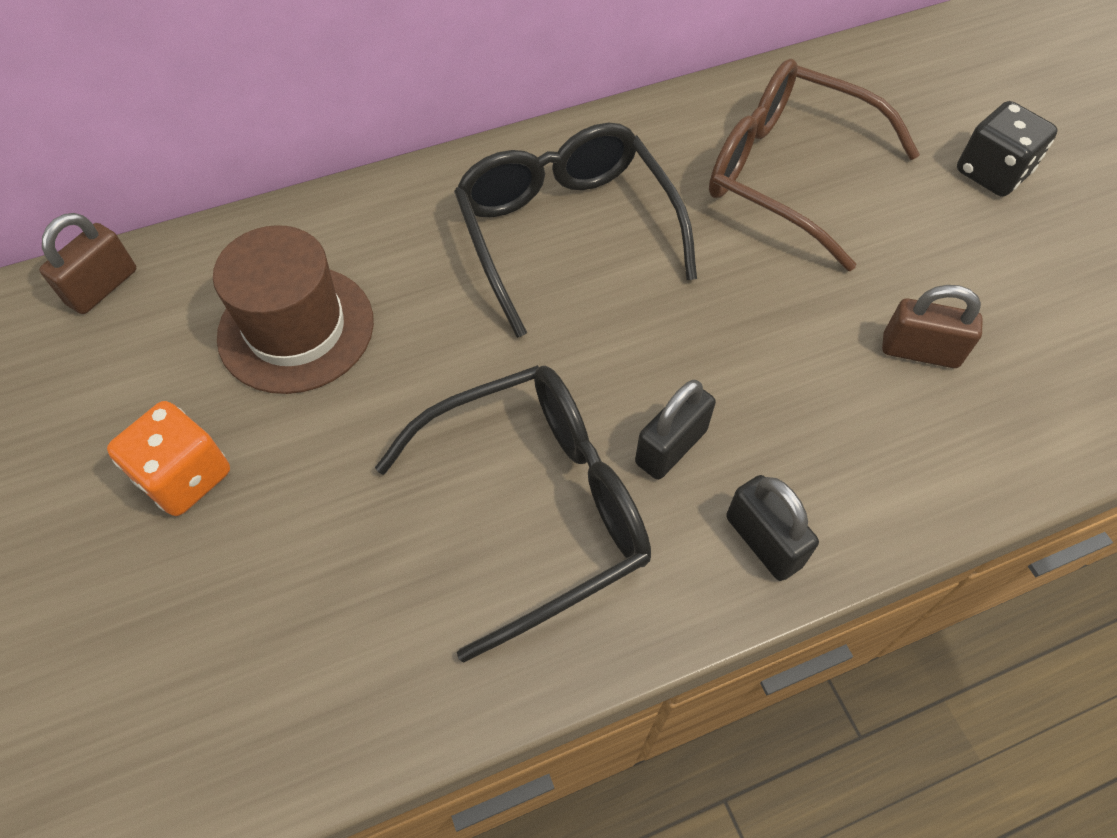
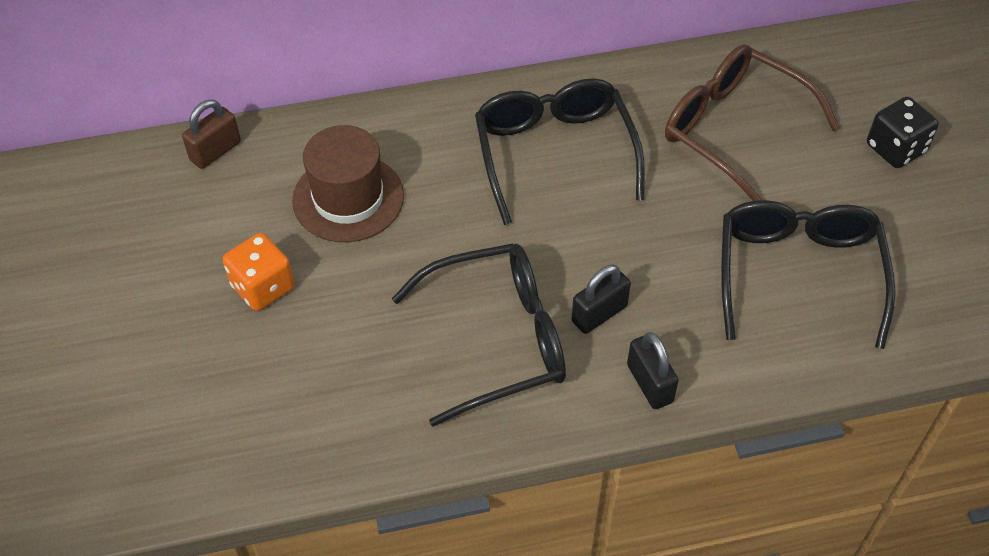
camera: 10 degrees right, 5 degrees down
brown padlock [882,285,982,368] -> black glasses [721,200,896,349]

